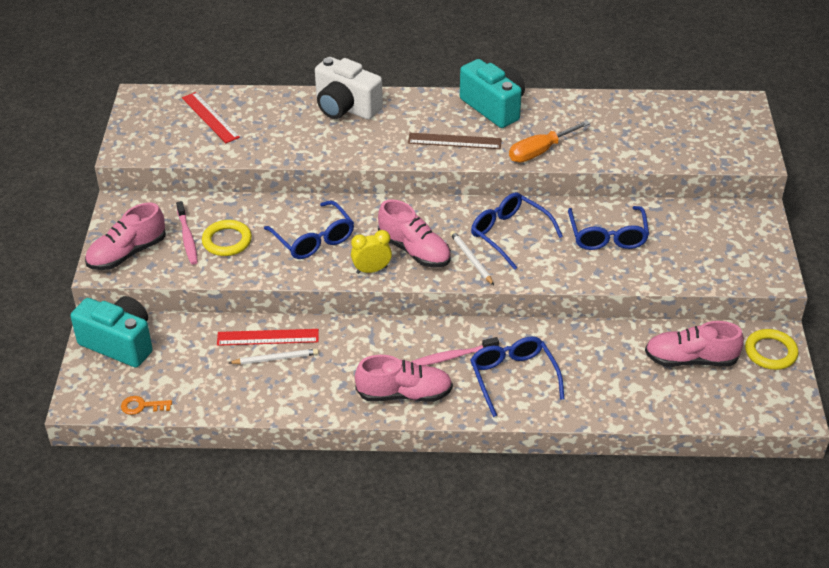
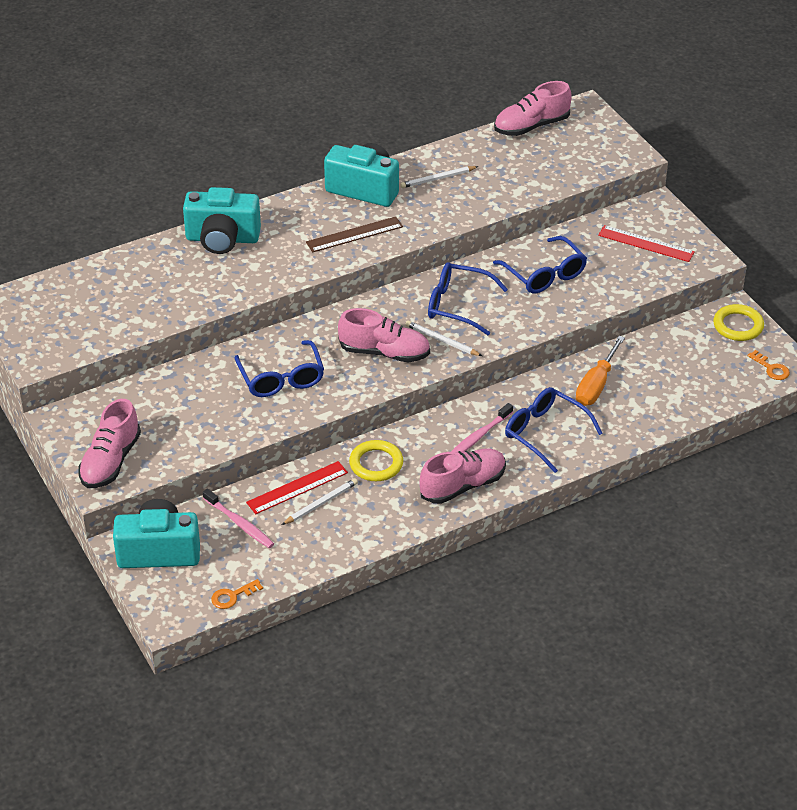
camera: 30 degrees left, 0 degrees up
pink toothbrush [176,201,198,265] -> pink toothbrush moved to [203,489,274,548]
red ruler [182,92,240,143] -> red ruler moved to [598,225,695,262]
yellow ring [202,220,252,256] -> yellow ring moved to [349,440,403,481]
blue glasses [264,200,354,259] -> blue glasses turned 45 degrees clockwise [234,340,324,397]
white camera [315,57,383,120] -> turquoise camera [183,187,261,254]
yellow clock [351,230,392,274] -> none
orange screwdriver [509,120,590,163] -> orange screwdriver moved to [576,336,625,406]
pink shoe [645,321,744,367] -> pink shoe moved to [494,81,572,136]
none -> white pencil [400,166,479,188]
none -> orange key [747,350,790,380]

